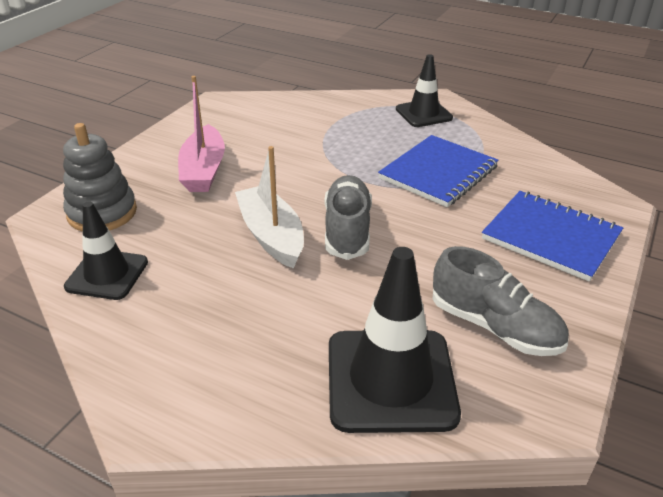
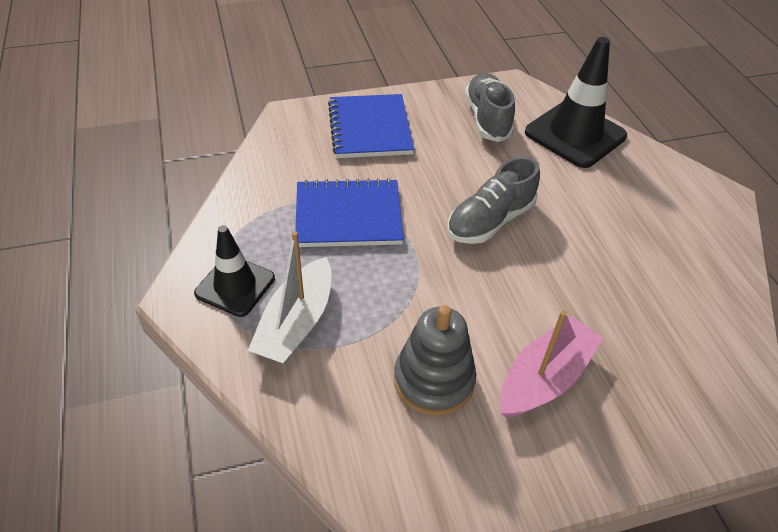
camera: 135 degrees left, 10 degrees up
grey stacking toy [63,123,137,232] -> grey stacking toy moved to [394,305,476,416]
black traffic cone [64,201,148,300] -> none
white boat [235,146,304,269] -> white boat moved to [248,231,332,364]

